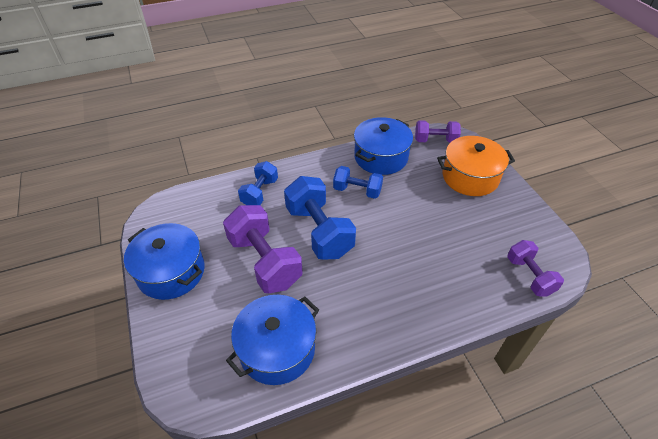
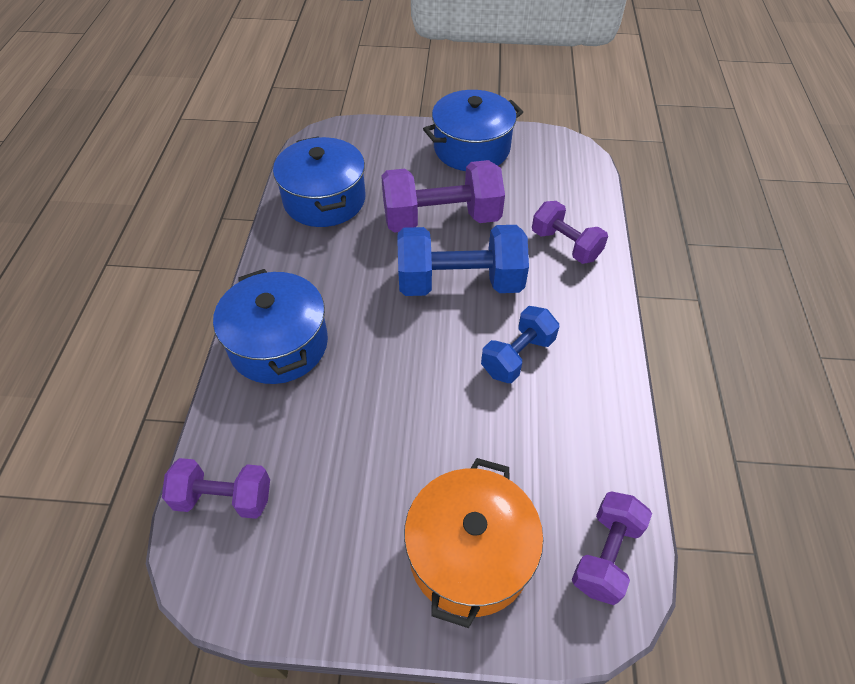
camera: 115 degrees right, 5 degrees up
blue dumbbell [238,161,278,205] -> purple dumbbell [532,201,608,264]
blue pot [354,117,413,175] -> blue pot moved to [213,269,328,384]

